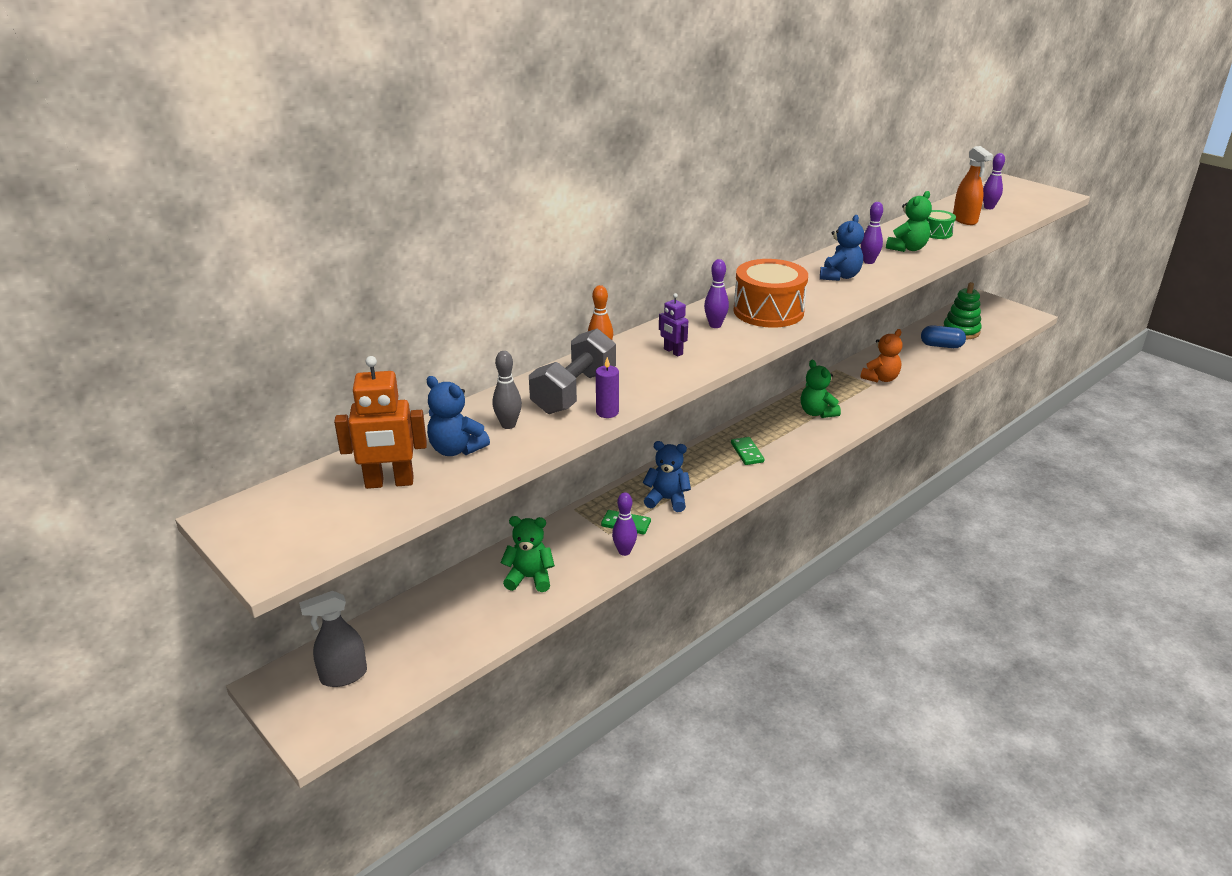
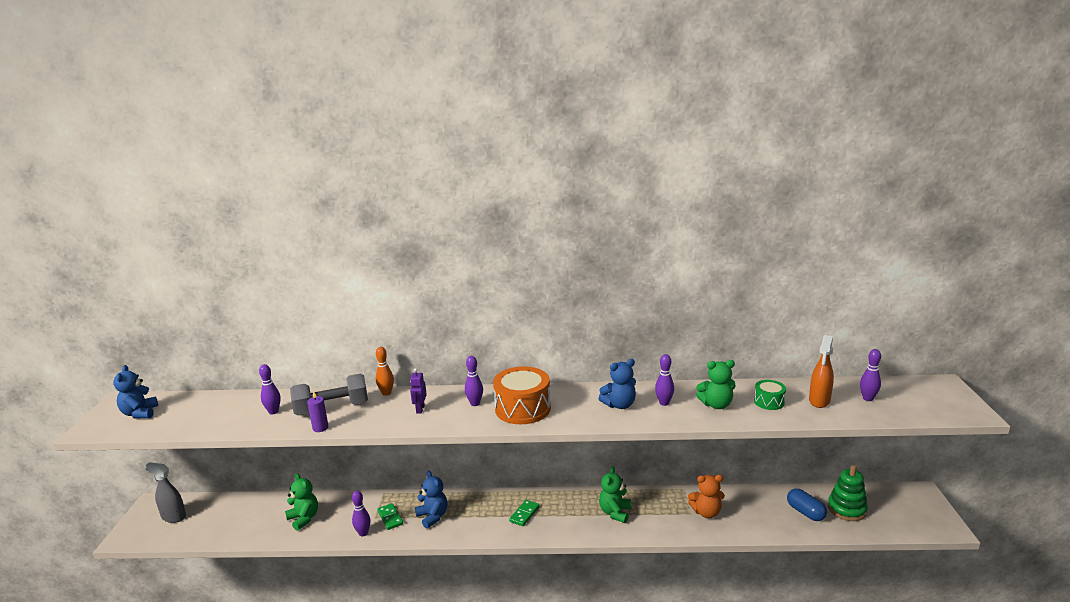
camera: 45 degrees right, 10 degrees down
orange robot [334,356,427,489] -> none
blue teddy bear [427,376,490,456] -> blue teddy bear moved to [113,365,158,418]
grey bowling pin [493,351,522,429] -> purple bowling pin [259,364,281,414]

